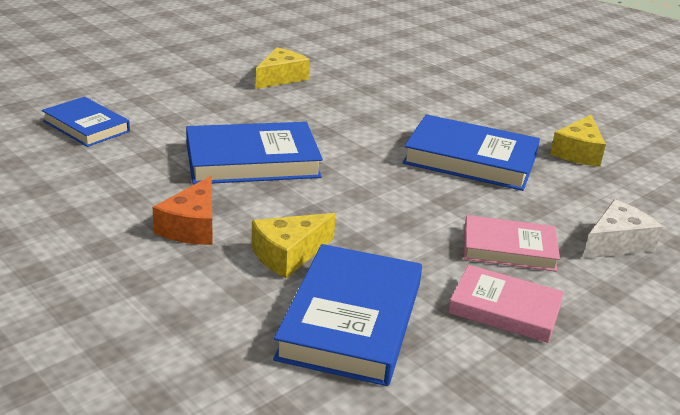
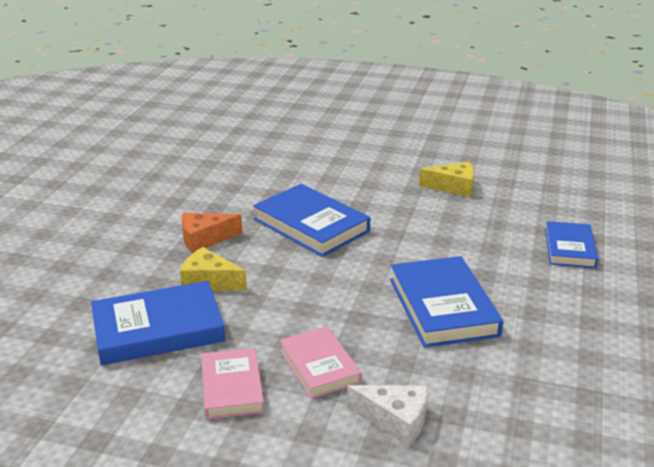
camera: 60 degrees right, 0 degrees up
blue book [42,97,130,147] -> blue book moved to [545,221,598,268]
yellow cheese [550,115,606,167] -> none

